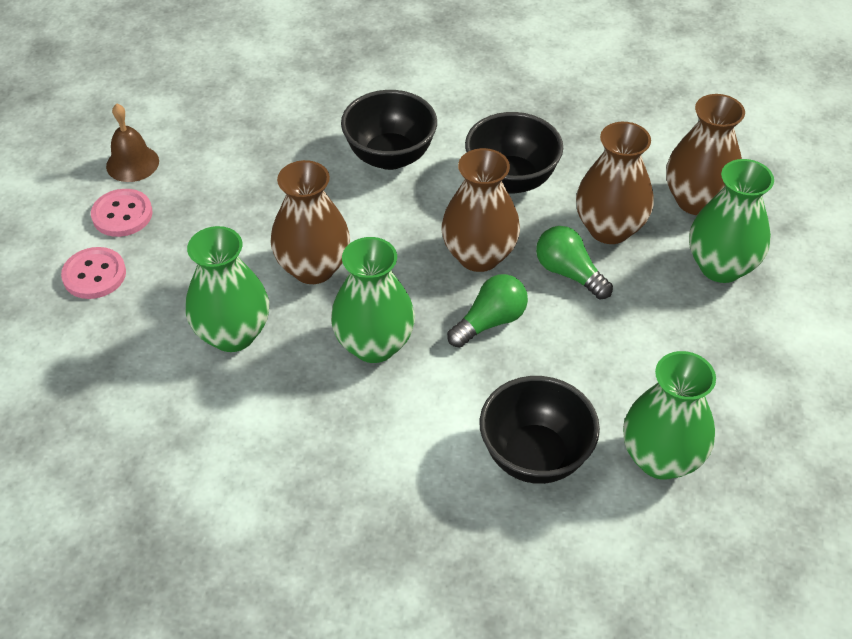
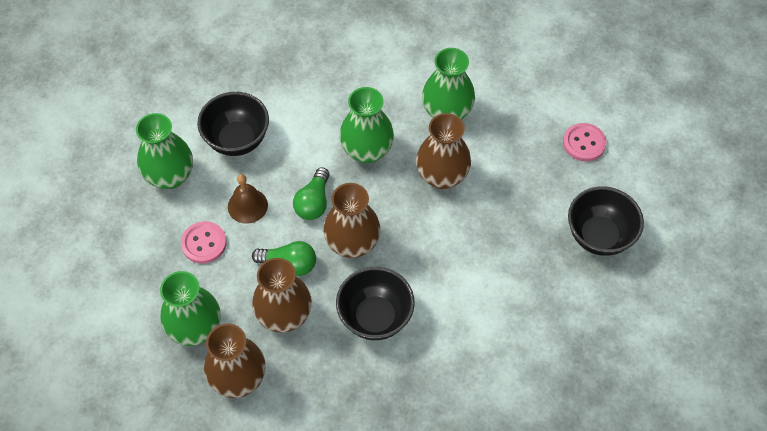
camera: 145 degrees right, 10 degrees up
pink button [61,247,126,299] -> pink button moved to [181,221,227,264]
brown bell [106,103,159,182] -> brown bell moved to [228,174,268,224]
black bowl [341,90,437,170] -> black bowl moved to [568,186,644,256]

